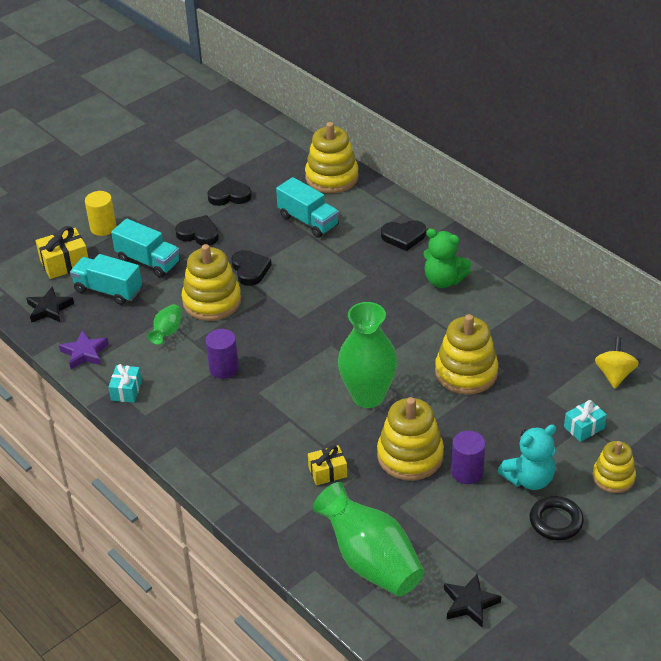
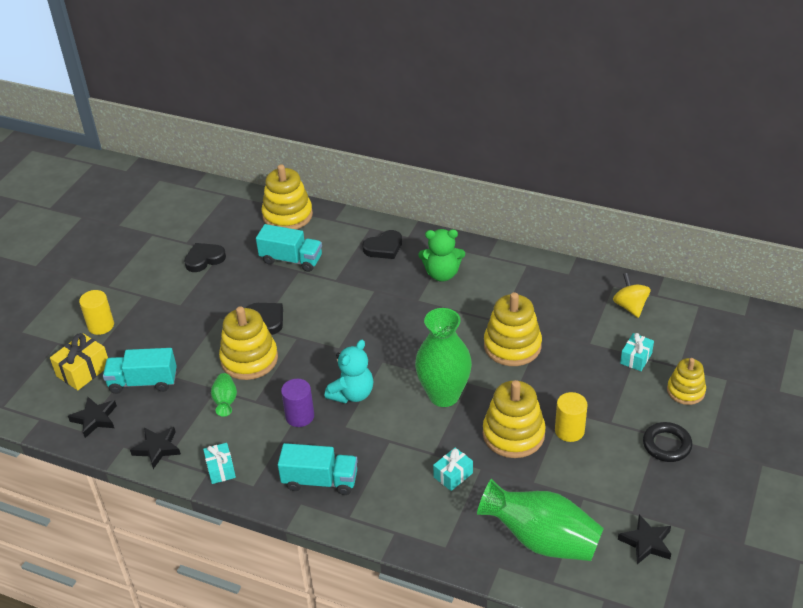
camera: 25 degrees left, 0 degrees up
purple star [59,330,109,369] -> black star [130,427,181,469]
turquoise truck [111,219,180,278] -> turquoise truck moved to [278,443,357,495]
black heart [175,215,219,245] -> none
yellow gift [308,445,347,485] -> turquoise gift [433,447,473,491]
purple cylinder [451,431,486,484] -> yellow cylinder [555,392,588,442]
turquoise teddy bear [498,424,556,490] -> turquoise teddy bear moved to [325,340,373,404]

